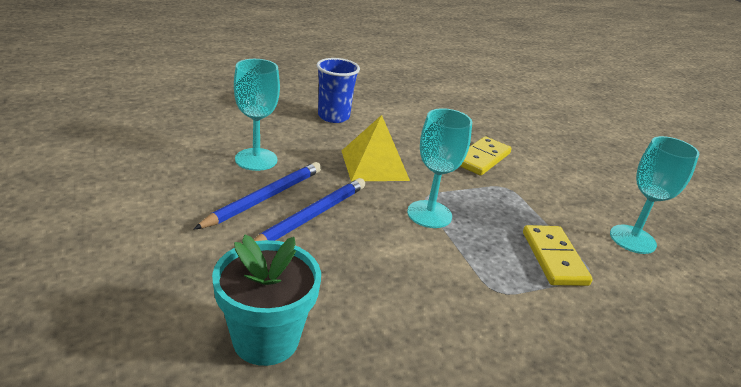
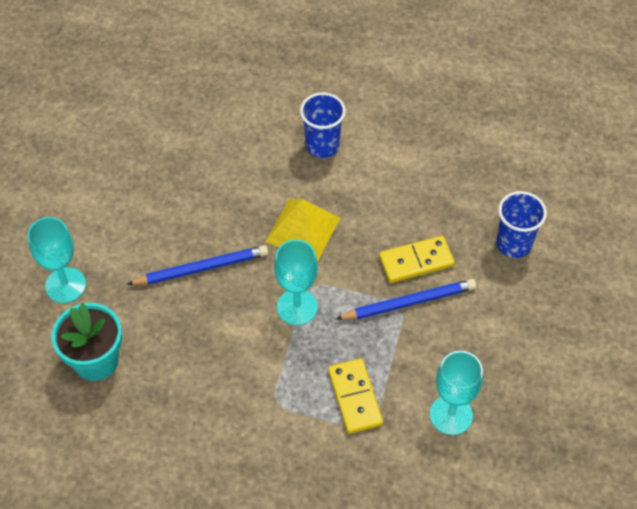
camera: 40 degrees right, 25 degrees up
blue pencil [194,162,321,229] -> blue pencil moved to [336,279,476,320]
turquoise goblet [234,59,280,171] -> turquoise goblet moved to [27,217,86,303]
yellow domino [523,225,593,286] -> yellow domino turned 45 degrees counterclockwise [328,359,383,434]
none -> blue cup [496,191,547,258]

